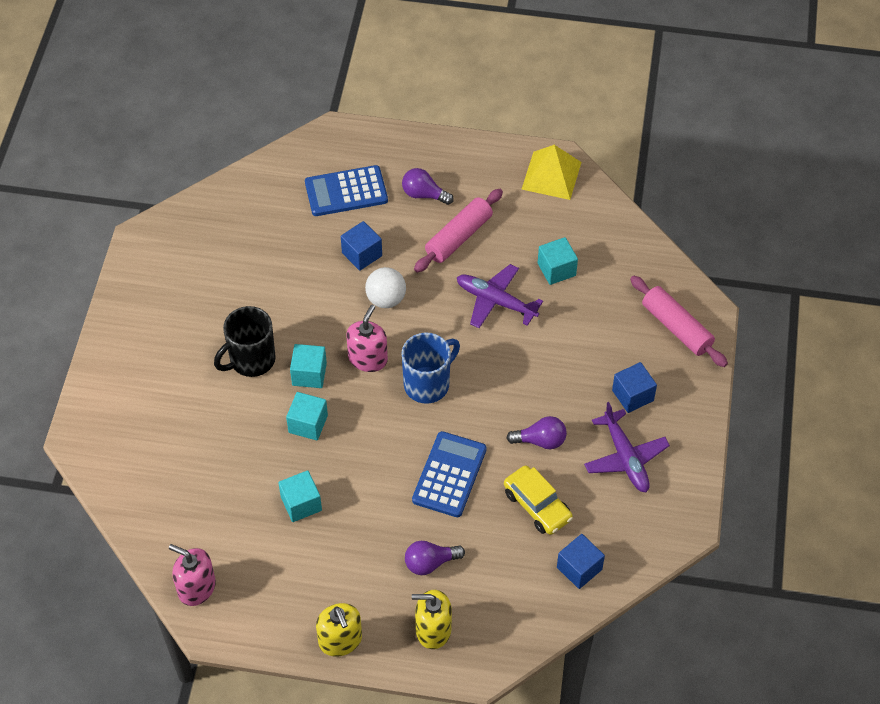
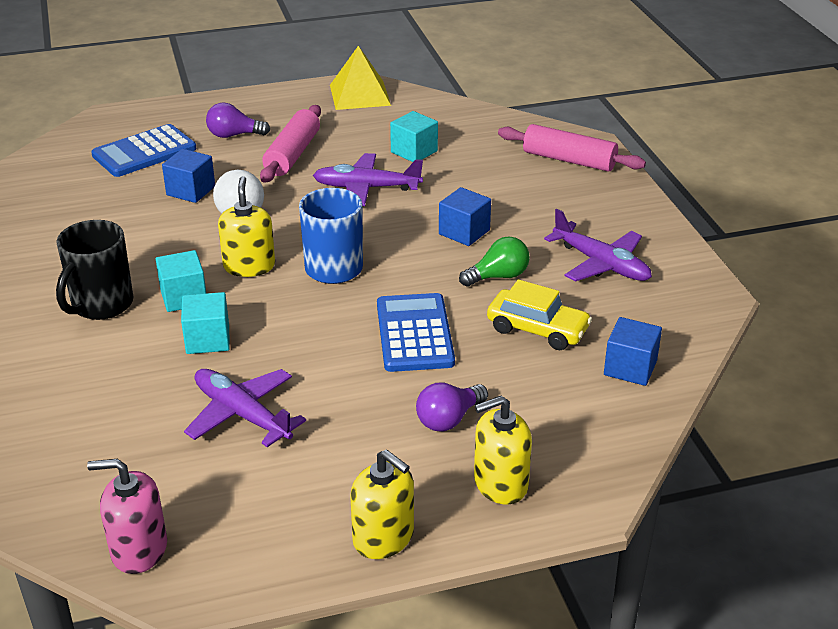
camera: 25 degrees left, 20 degrees down
turquoise cube [278,470,322,522] -> purple plane [184,369,306,447]
pink soap dispenser [346,305,388,372] -> yellow soap dispenser [218,176,275,277]
purple light bulb [507,416,567,449] -> green light bulb [459,237,530,287]
blue cube [612,362,657,413] -> blue cube moved to [439,187,491,246]

